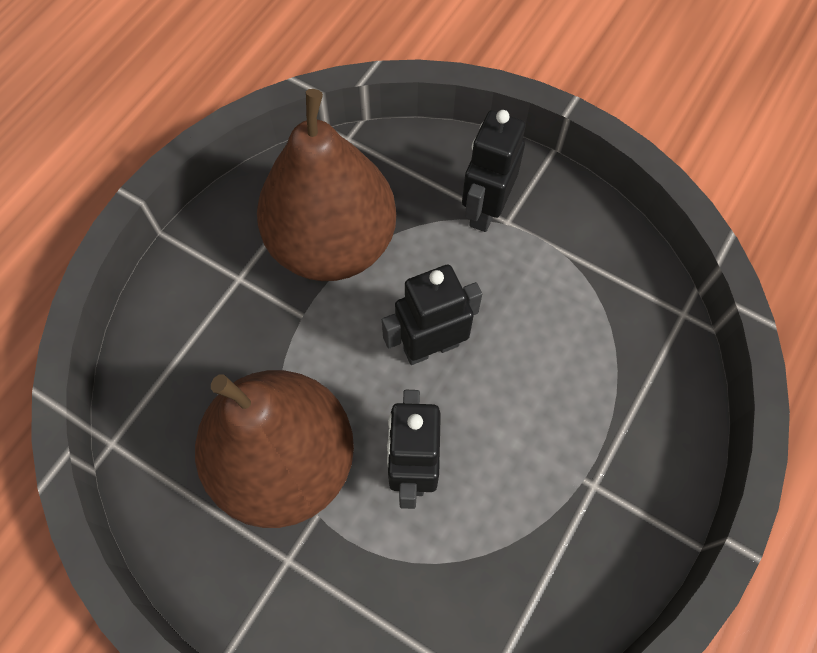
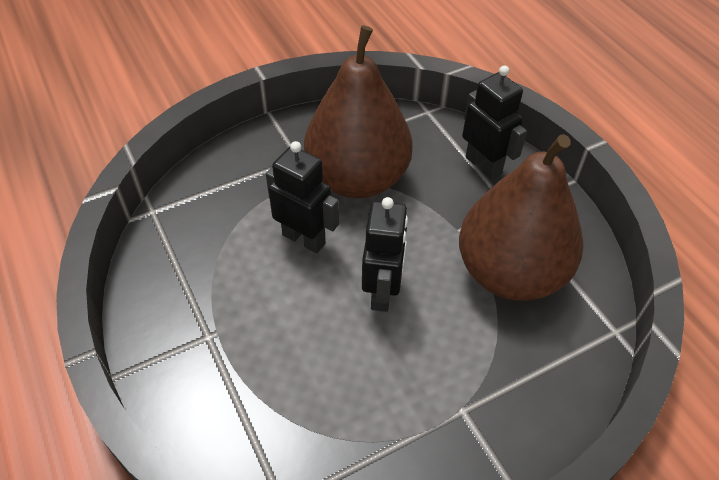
camera: 120 degrees right, 15 degrees down
black robot [462,110,526,232] -> black robot moved to [462,65,527,180]

